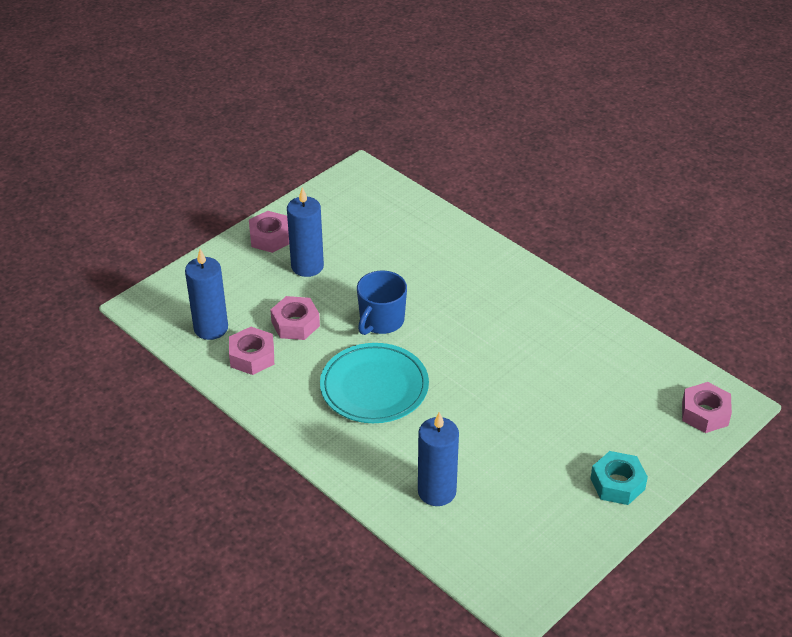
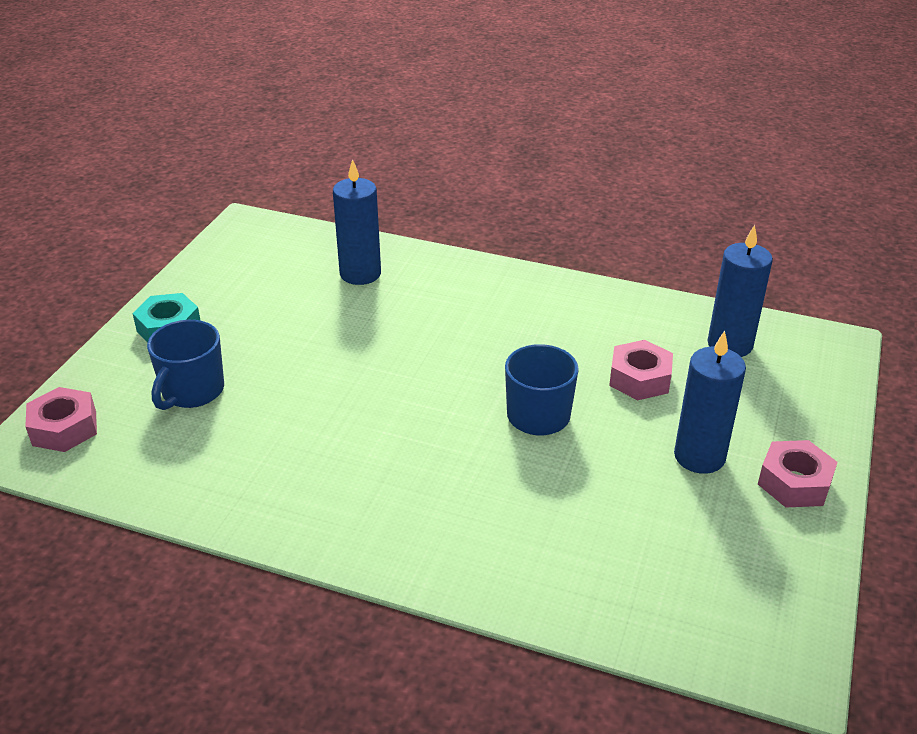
camera: 155 degrees right, 5 degrees down
pink nut [229,327,274,375] -> none
turquoise plate [320,343,429,423] -> none
none -> blue mug [147,320,224,410]

